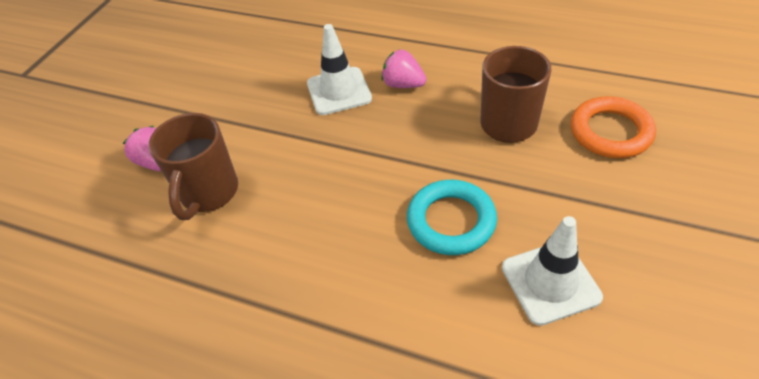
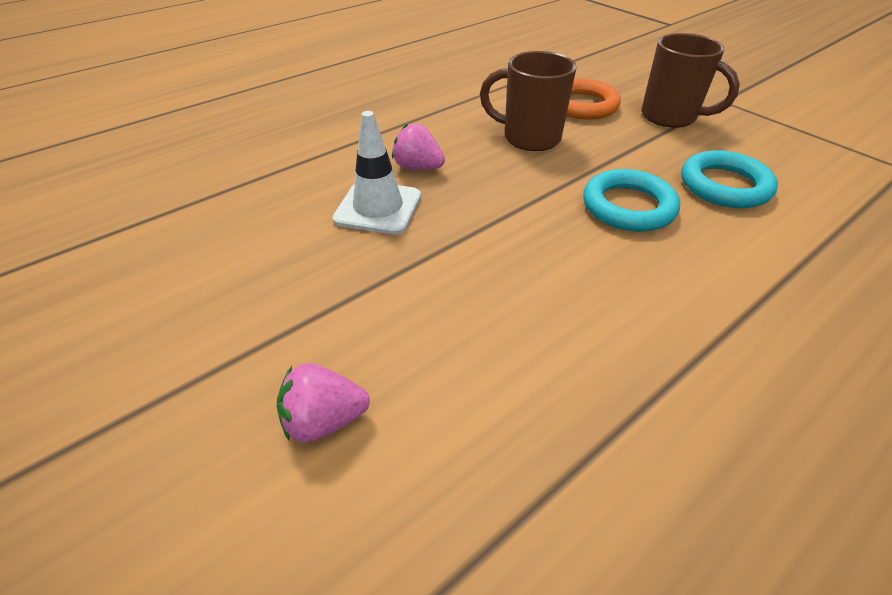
camera: 65 degrees left, 5 degrees down
brown mug [149,113,238,220] -> brown mug moved to [641,33,740,128]
pink strawberry [381,50,427,88] -> pink strawberry turned 60 degrees clockwise [392,123,445,170]
white traffic cone [502,216,603,326] -> turquoise ring [681,150,778,208]

